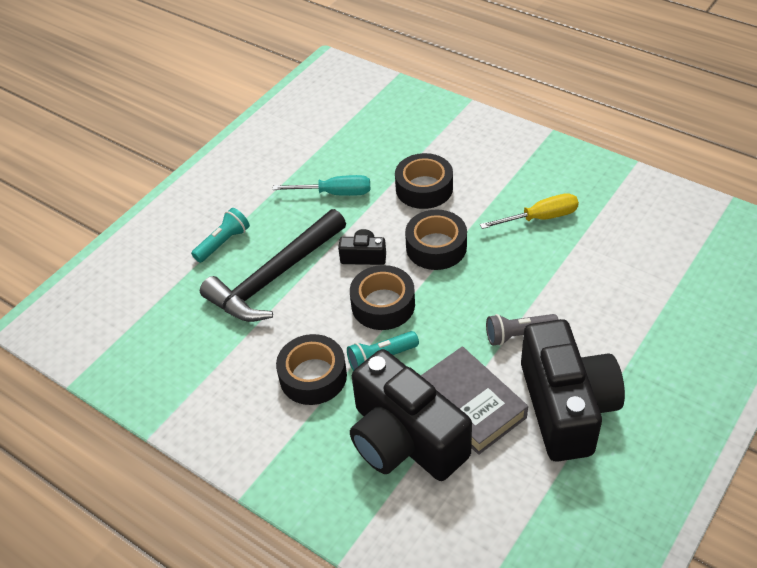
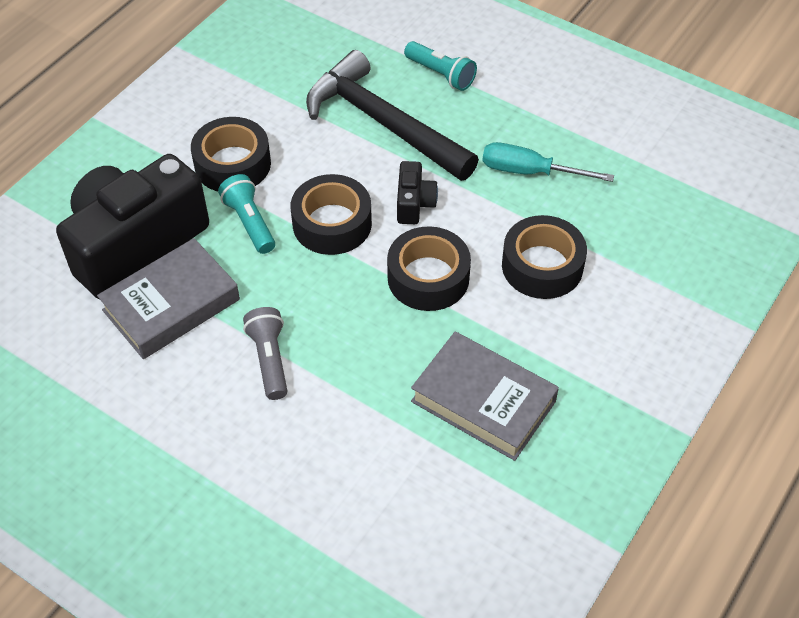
camera: 85 degrees right, 5 degrees up
turquoise screwdriver [273,175,370,196] -> turquoise screwdriver turned 105 degrees clockwise [482,142,614,182]
yellow screwdriver [480,193,579,229] -> grey book [411,332,559,461]
black camera [521,319,625,462] -> none

